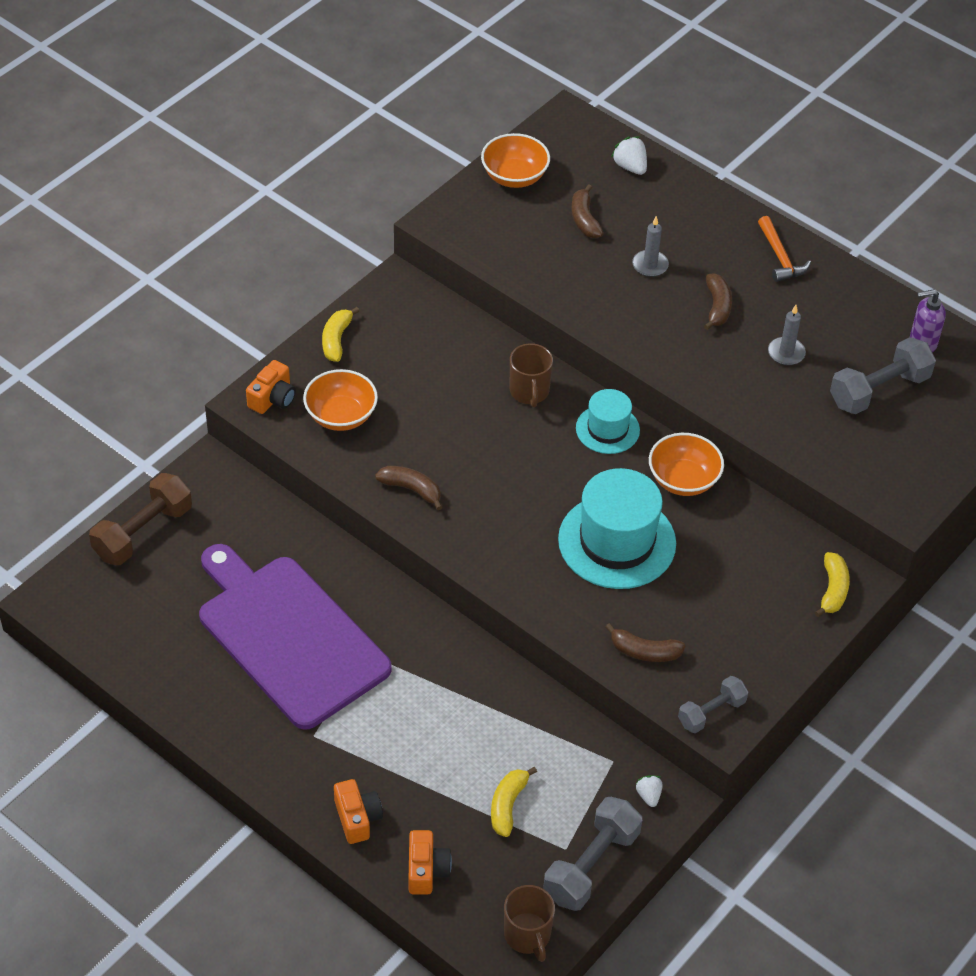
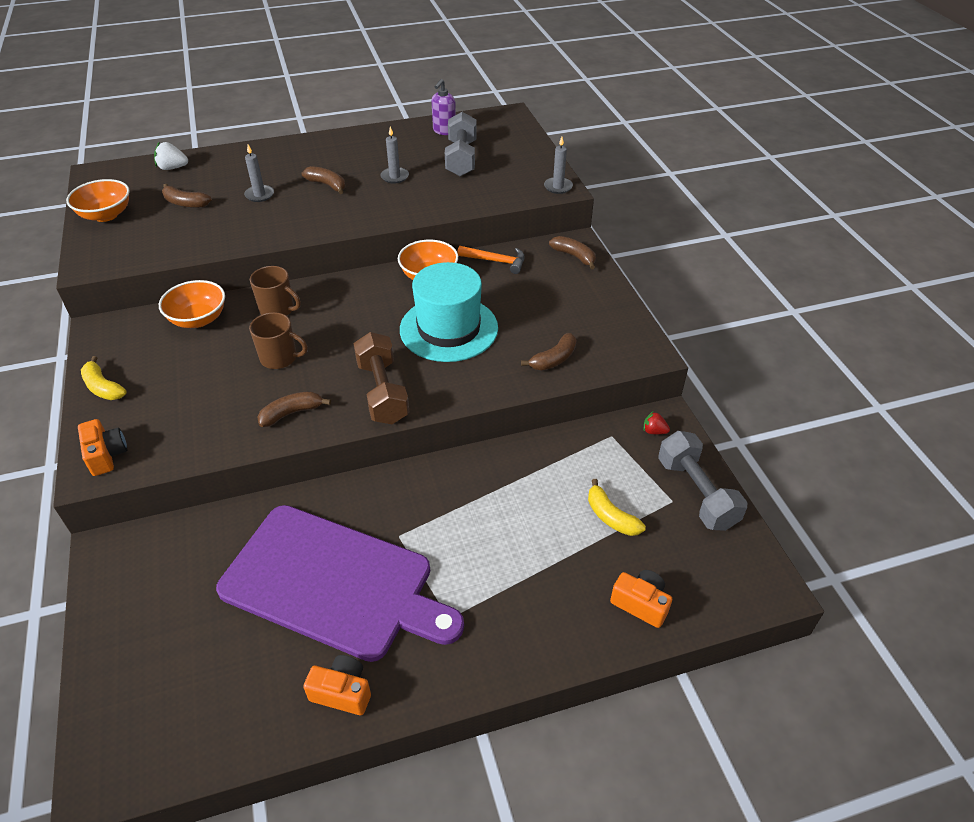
camera: 55 degrees left, 5 degrees down
brown dumbbell [89,473,192,565] -> brown dumbbell moved to [353,332,409,424]
purple cutting board [199,544,392,730] -> purple cutting board turned 150 degrees counterclockwise [216,505,464,662]
orange bowl [303,369,378,431] -> orange bowl moved to [159,280,225,328]
orange camera [334,779,383,844] -> orange camera moved to [303,655,371,715]
brown mug [504,885,555,962] -> brown mug moved to [249,312,308,369]
turquoise hat [576,389,640,454] -> none
white strawberry [636,775,662,807] -> red strawberry [643,411,670,434]
grey dumbbell [678,676,748,733] -> none
orange hammer [758,216,811,282] -> orange hammer moved to [457,246,525,274]
yellow banana [815,552,850,617] -> brown banana [549,236,596,269]
none -> grey candle [544,137,573,194]

